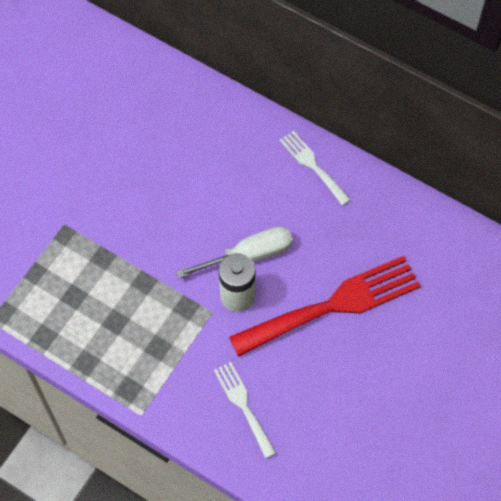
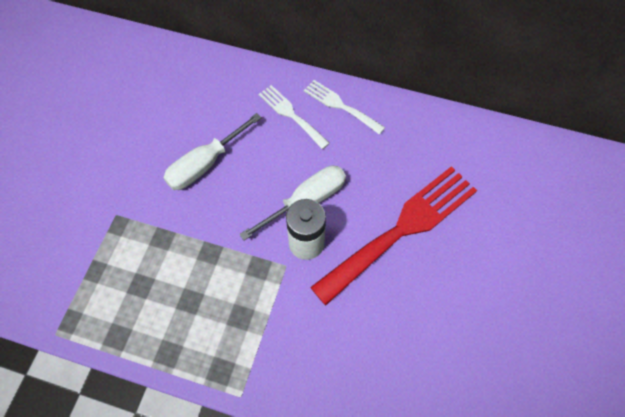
camera: 15 degrees left, 0 degrees up
white fork [214,362,276,459] -> white fork moved to [259,85,330,149]
none -> white screwdriver [163,113,262,190]

